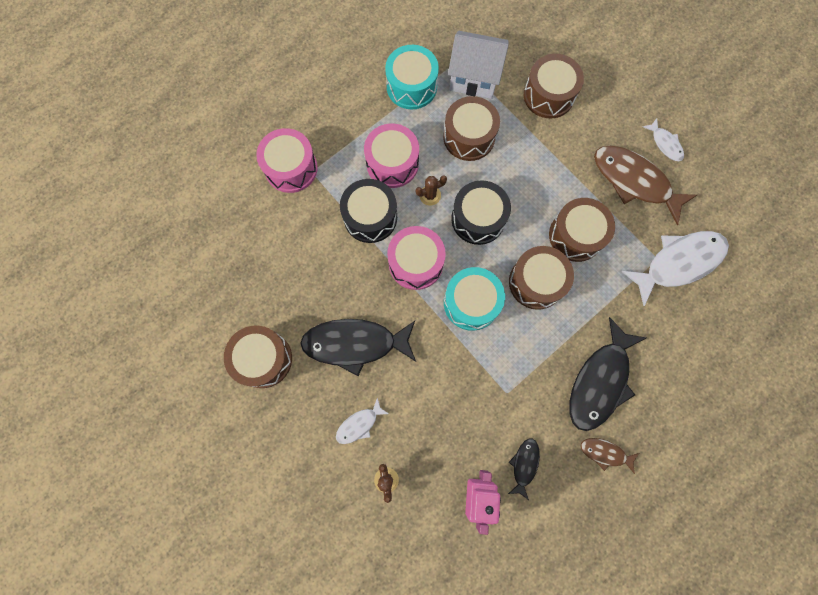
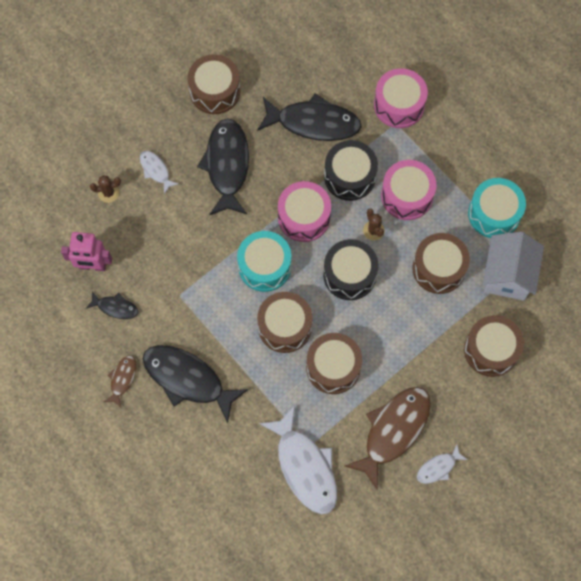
camera: 90 degrees right, 5 degrees down
none -> black fish [257,93,362,141]

